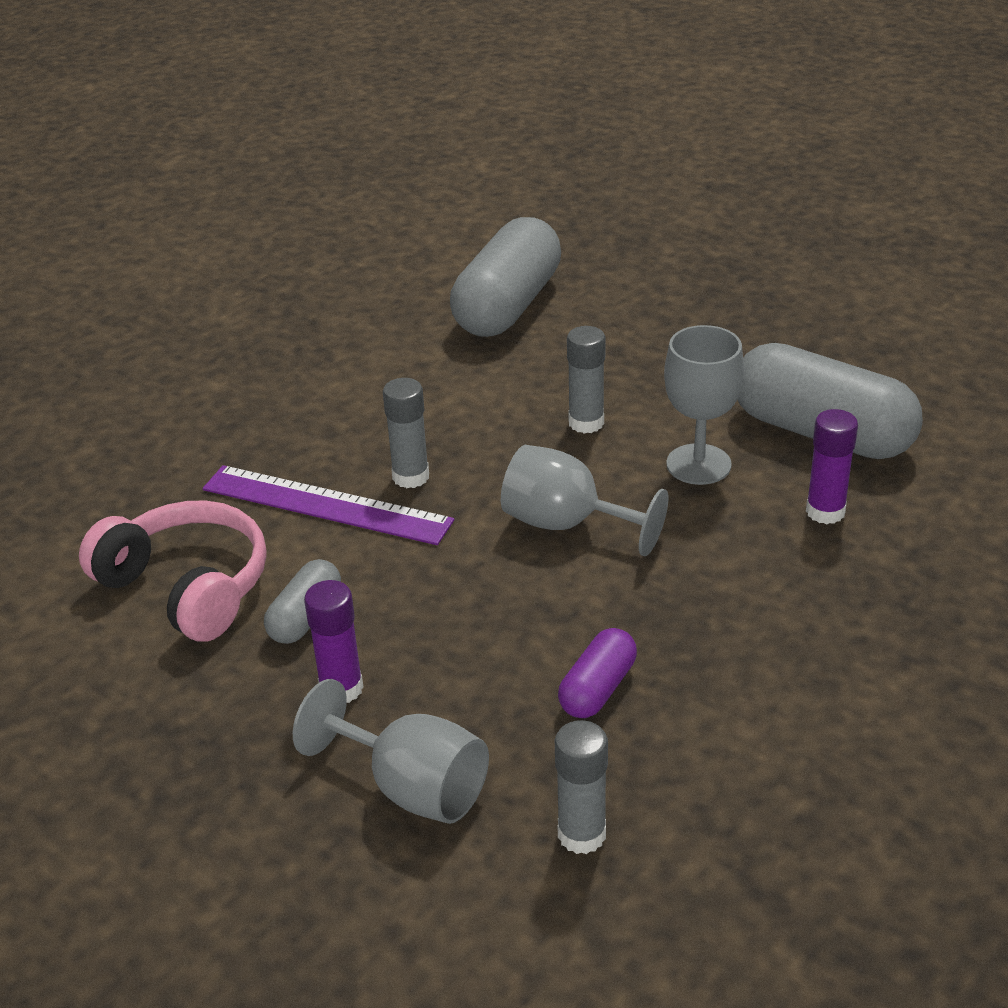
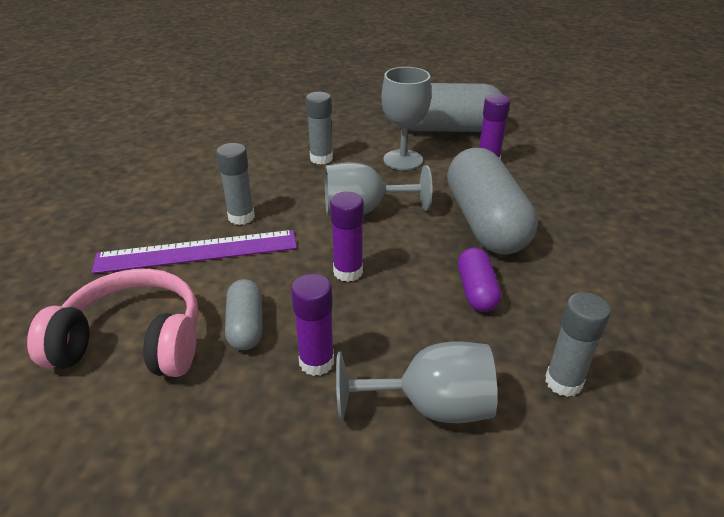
camera: 35 degrees left, 0 degrees up
grey capsule [450,217,561,337] -> grey capsule moved to [447,148,538,255]
none -> purple glue stick [330,192,364,282]

